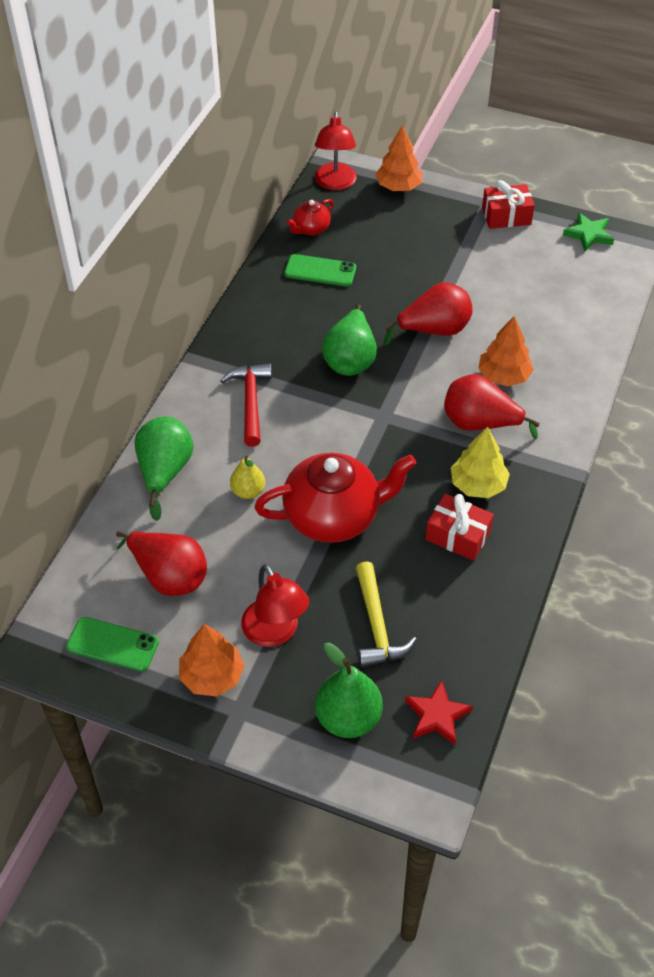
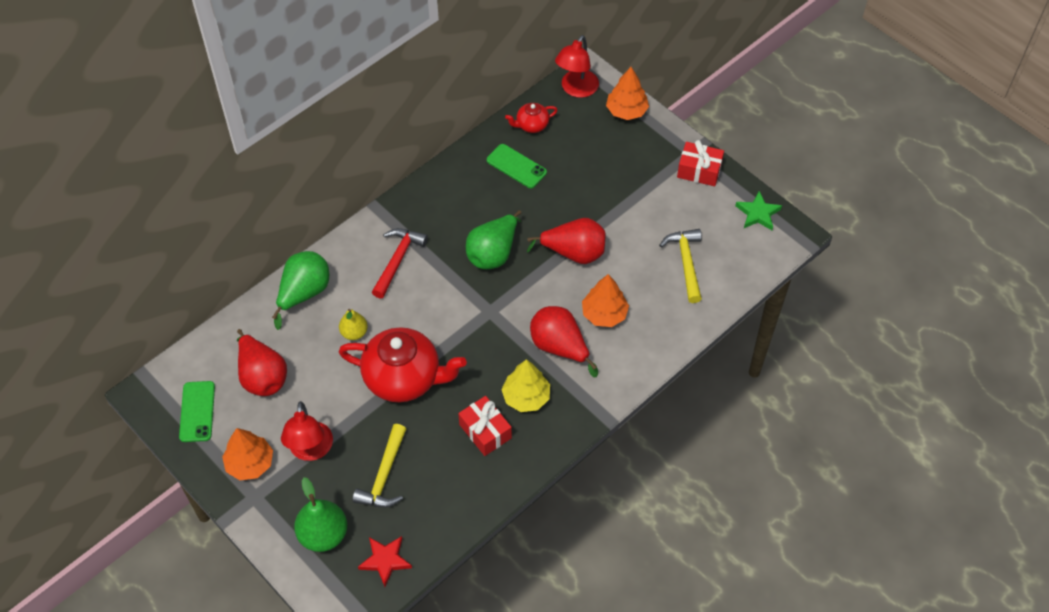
camera: 25 degrees right, 5 degrees up
green phone [66,617,159,672] -> green phone turned 45 degrees clockwise [179,381,215,442]
none -> yellow hammer [659,229,702,303]

